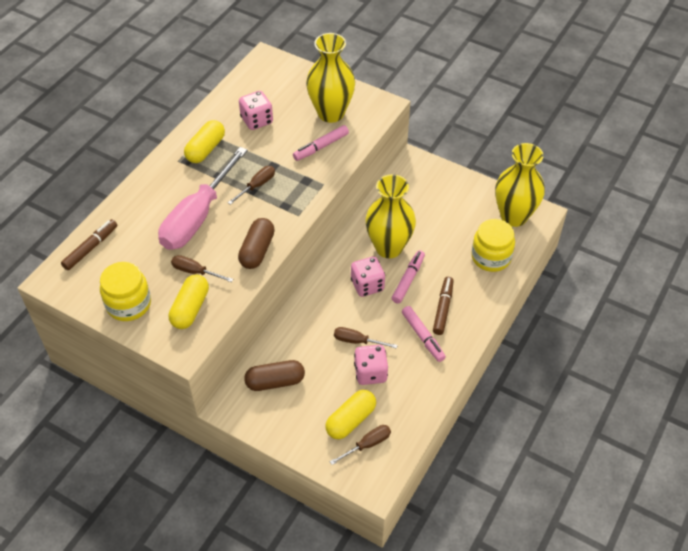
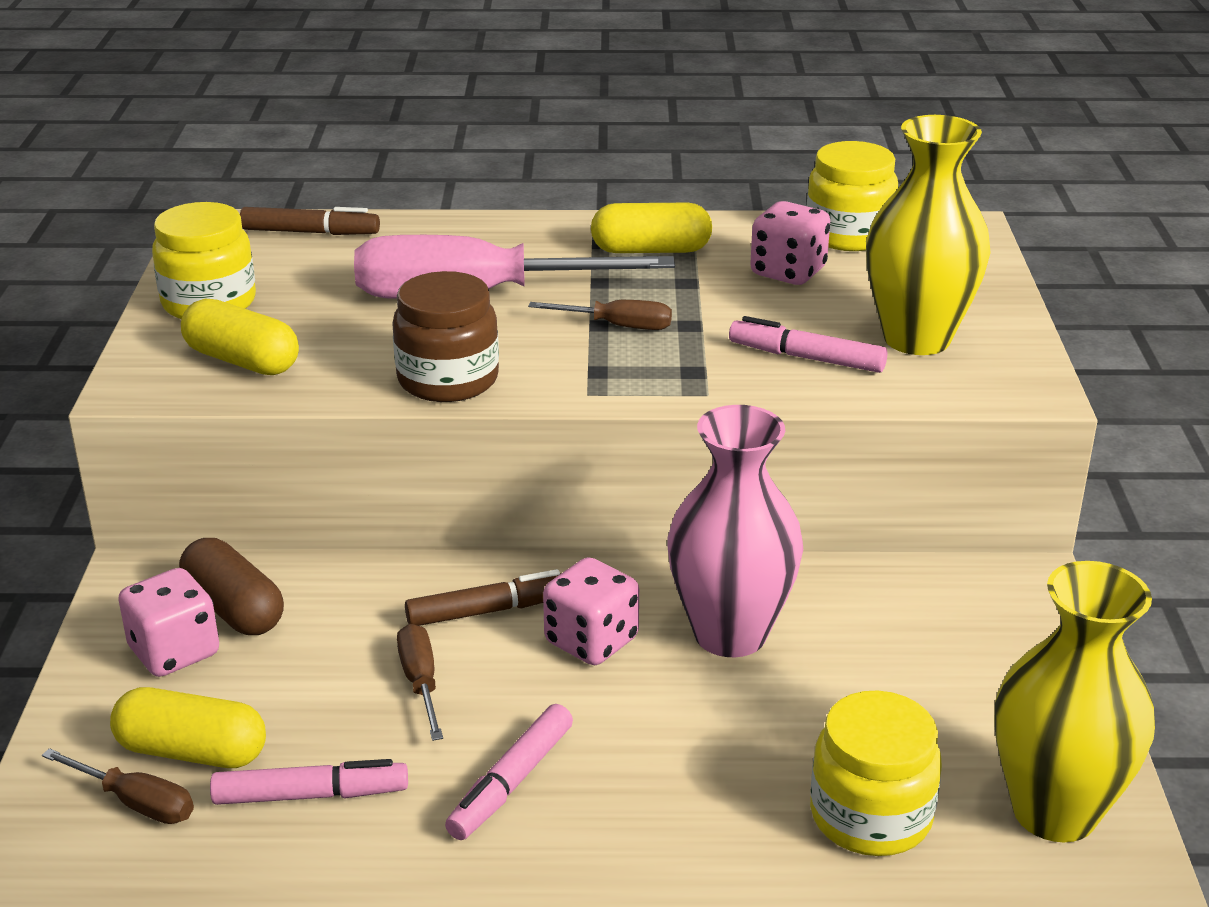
camera: 60 degrees right, 20 degrees down
yellow capsule [169,274,209,329] -> yellow capsule turned 45 degrees clockwise [181,299,299,375]
brown screwdriver [171,255,233,282] -> none
brown capsule [238,218,275,269] -> brown jar [392,271,499,402]
pink dice [354,345,388,385] -> pink dice moved to [118,568,219,677]
yellow vase [365,174,416,258] -> pink vase [667,405,803,657]
pink marker [392,250,425,304] -> pink marker moved to [210,759,408,805]
brown marker [433,277,454,335] -> brown marker moved to [405,569,561,626]
none -> yellow jar [807,141,898,251]

